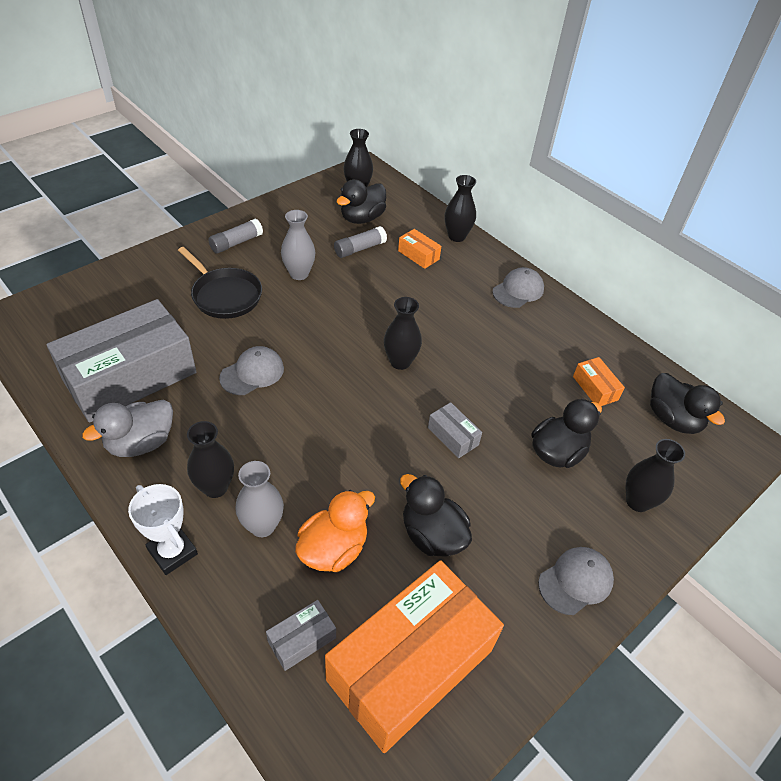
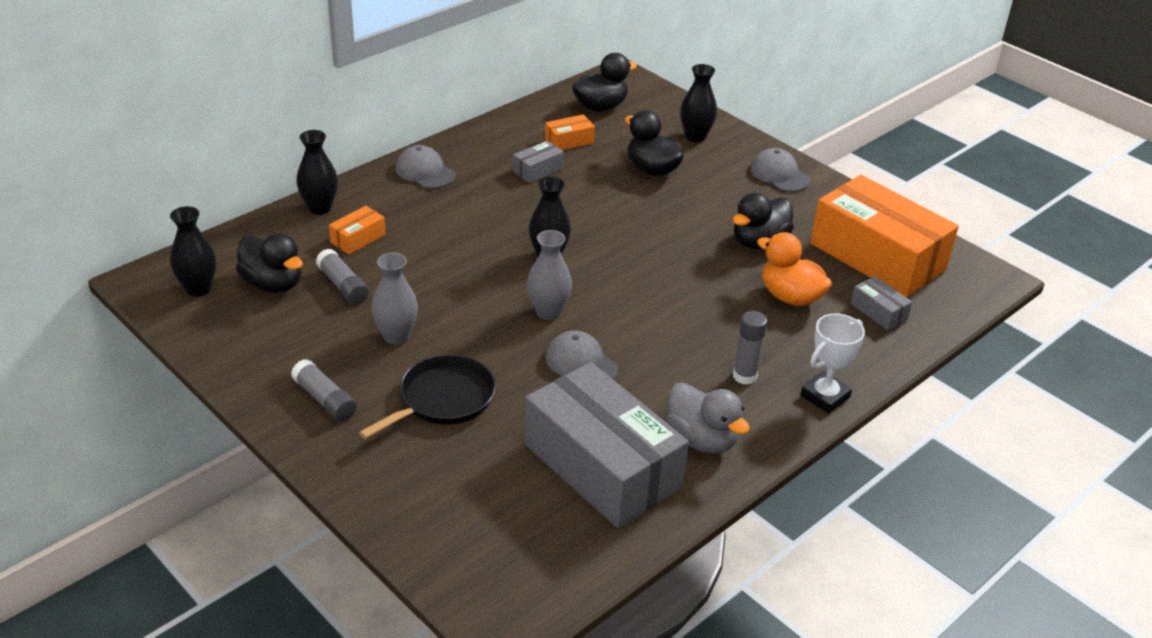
camera: 90 degrees left, 10 degrees down
black vase [187,421,234,498] -> grey glue stick [733,311,767,385]
grey vase [235,461,284,537] -> grey vase moved to [527,230,572,320]
grey box [428,402,482,458] -> grey box moved to [513,141,564,183]

